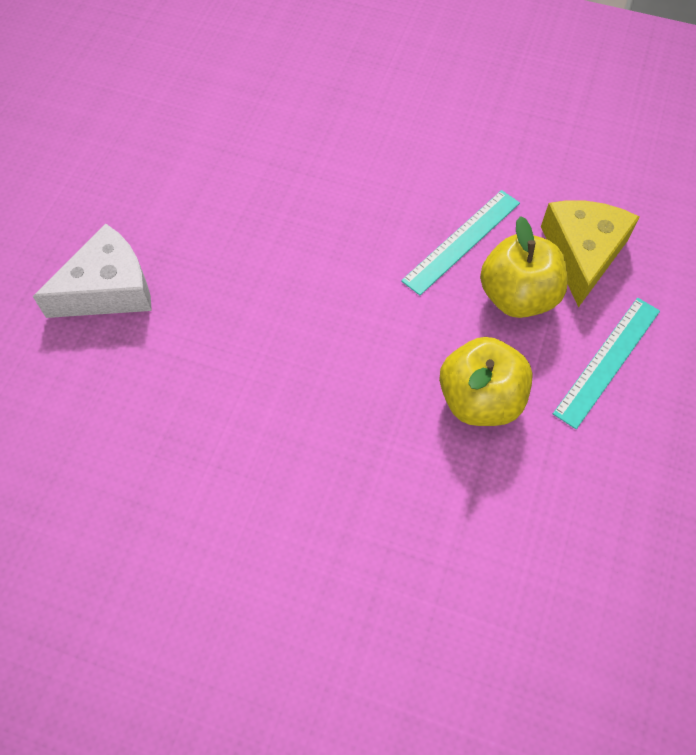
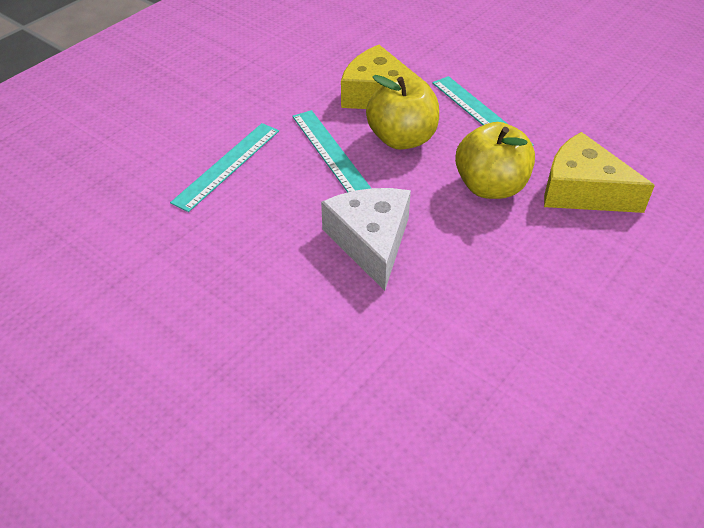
camera: 70 degrees left, 15 degrees down
white cheese [33,223,152,318] -> white cheese moved to [321,188,411,291]
none -> turquoise ruler [170,123,279,212]
none -> yellow cheese [544,132,655,213]

